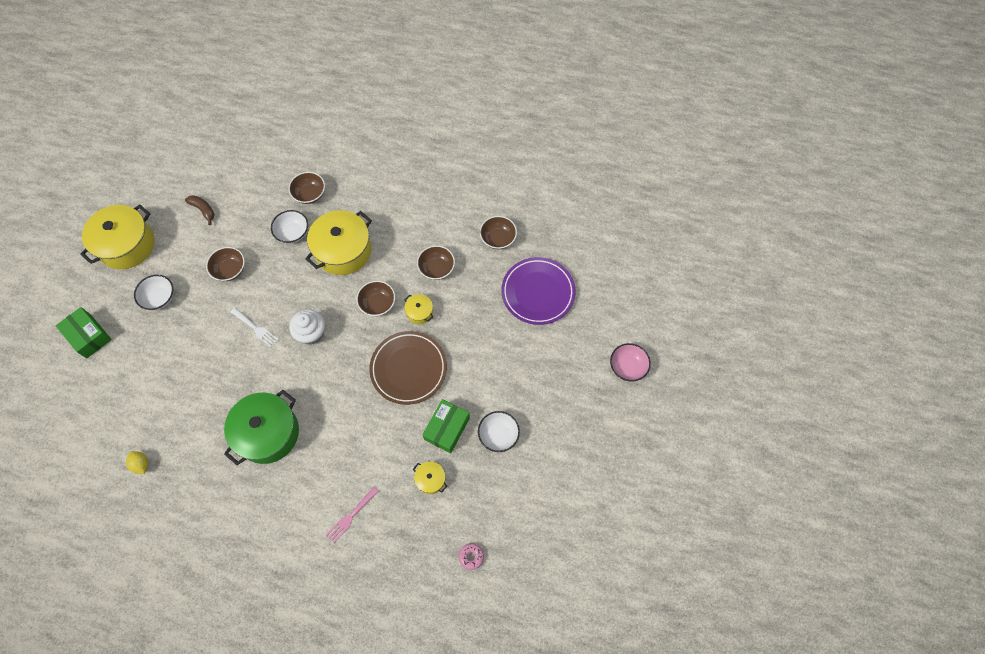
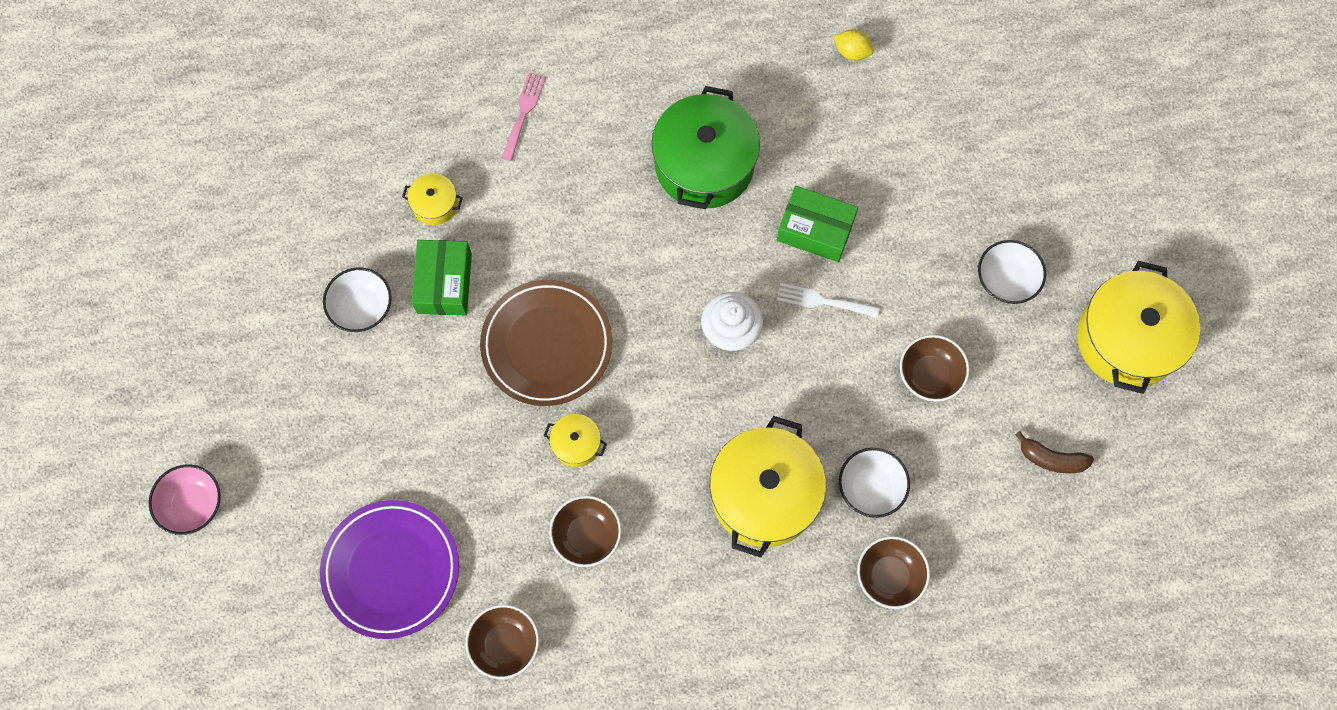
camera: 155 degrees right, 5 degrees up
green box [56,307,112,358] -> green box moved to [777,186,858,262]
brown bowl [356,281,395,316] -> none
pink donut [459,543,484,570] -> none

